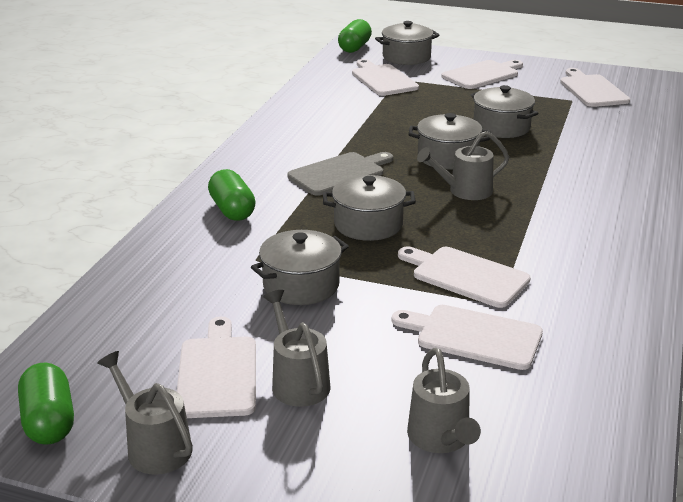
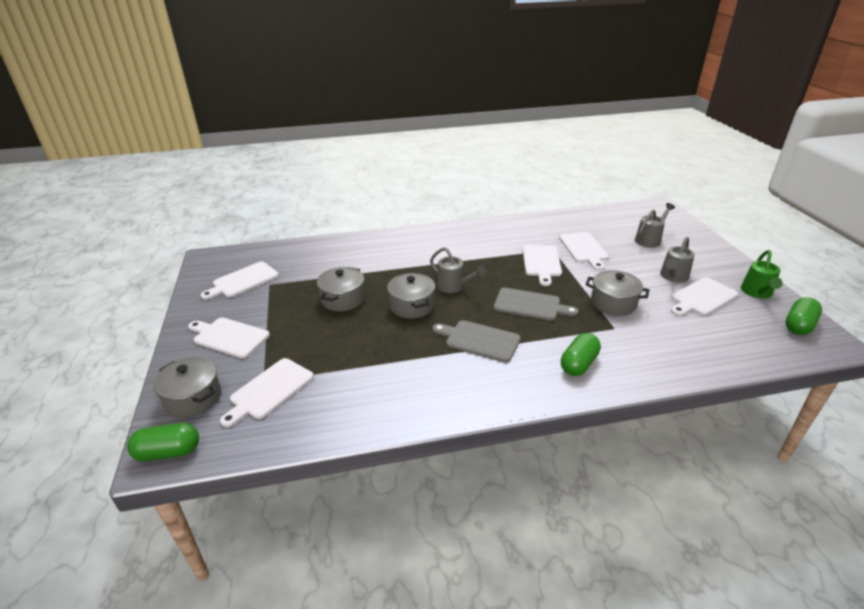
camera: 120 degrees left, 5 degrees up
grey watering can [97,351,193,475] -> green watering can [741,250,783,299]
grey pot [323,175,416,241] -> grey cutting board [494,288,579,321]

